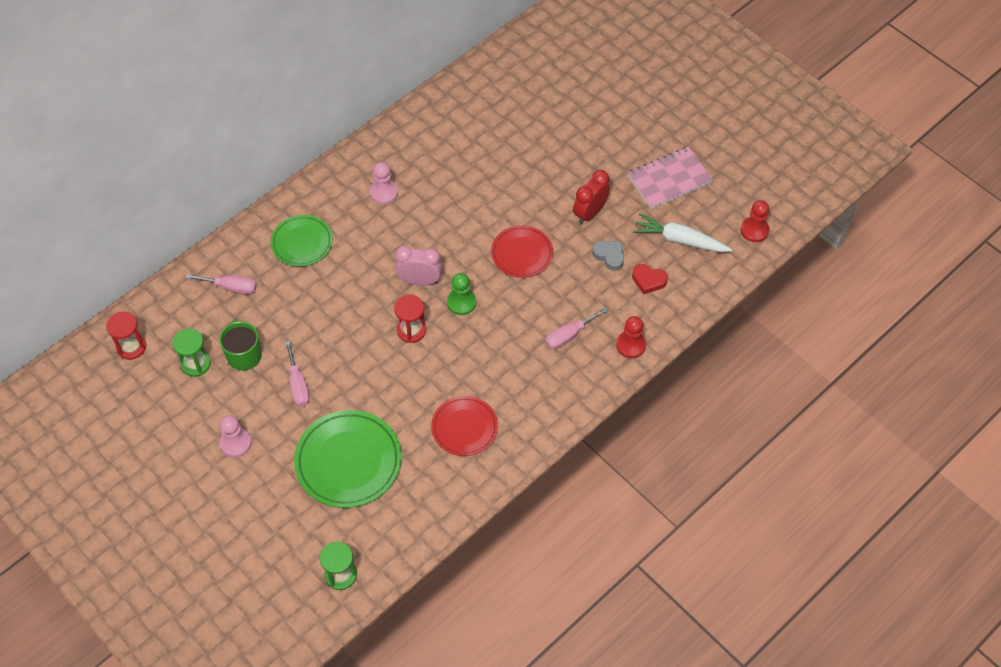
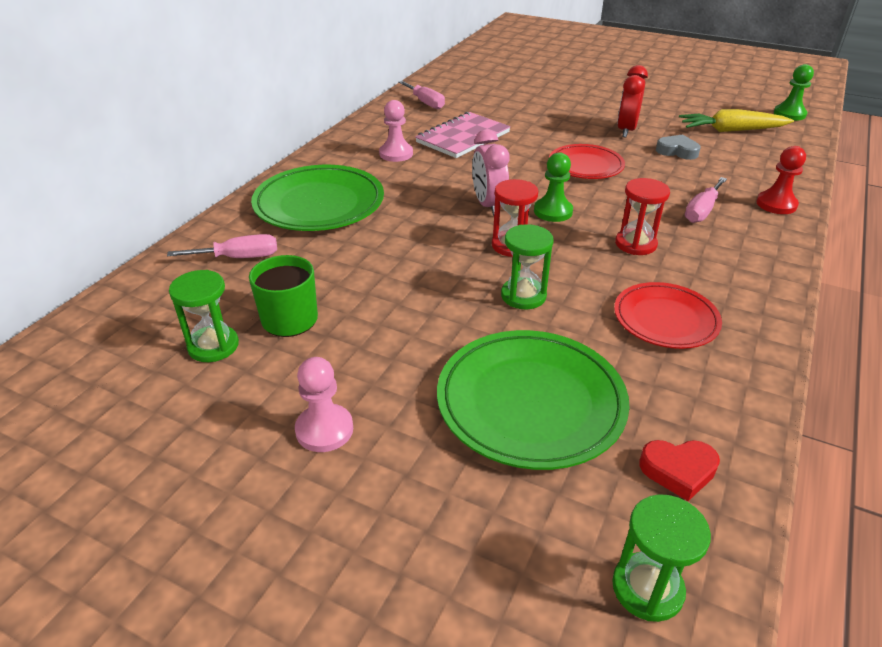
camera: 20 degrees left, 20 degrees down
red hourglass [106,311,146,360] -> red hourglass moved to [615,178,670,255]
green plate [271,215,333,267] -> green plate [251,165,384,231], size x1.58
pink screwdriver [285,341,309,407] -> pink screwdriver moved to [399,81,445,109]
pink clock [395,246,442,286] -> pink clock turned 90 degrees counterclockwise [472,130,510,216]
pink notebook [628,147,713,209] -> pink notebook moved to [415,112,511,158]
red heart [632,264,668,295] -> red heart moved to [639,440,720,501]
white carrot [633,213,732,252] -> yellow carrot [679,109,794,132]
red pawn [740,200,770,242] -> green pawn [774,64,814,121]
none -> green hourglass [501,224,554,309]

